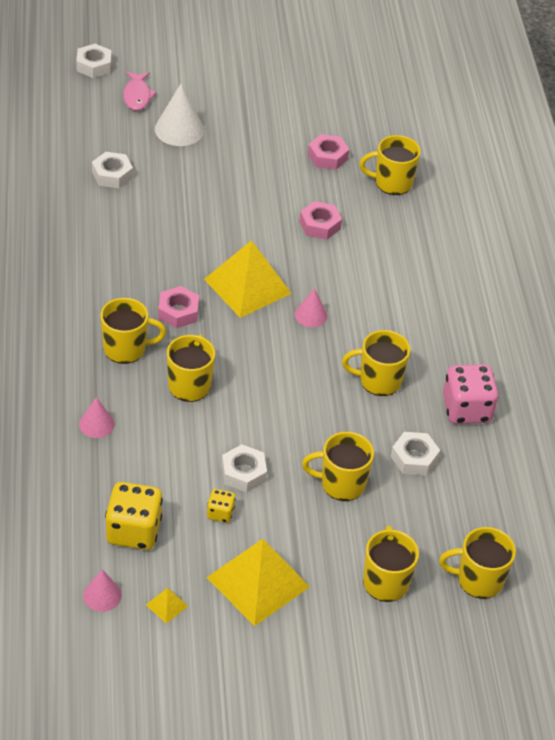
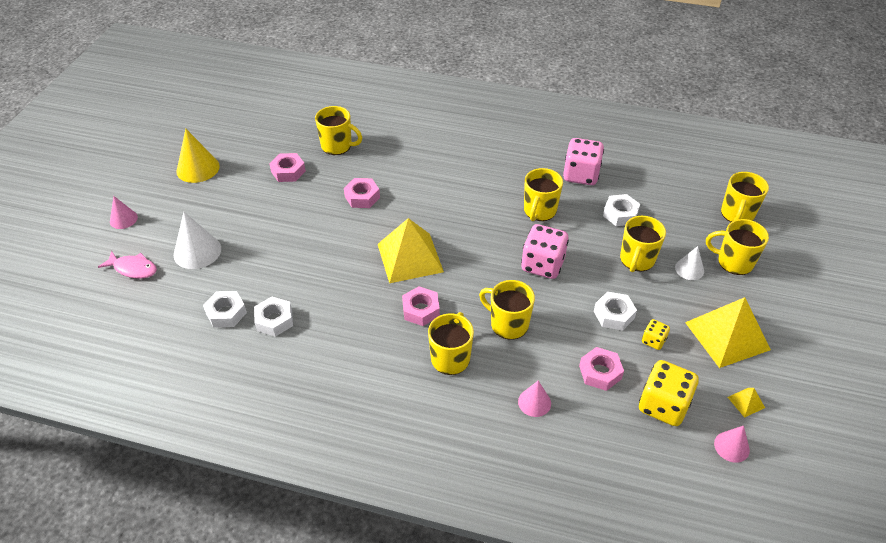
camera: 65 degrees left, 0 degrees up
white nut [76,44,112,78] -> white nut moved to [254,297,293,337]
pink cone [295,288,327,327] -> pink cone moved to [110,196,138,229]
yellow mug [360,135,421,195] -> yellow mug turned 90 degrees counterclockwise [315,106,362,155]
none -> yellow cone [176,129,220,183]
none -> pink dice [521,224,569,279]
none -> pink nut [579,347,624,391]
none -> white cone [675,246,704,280]

